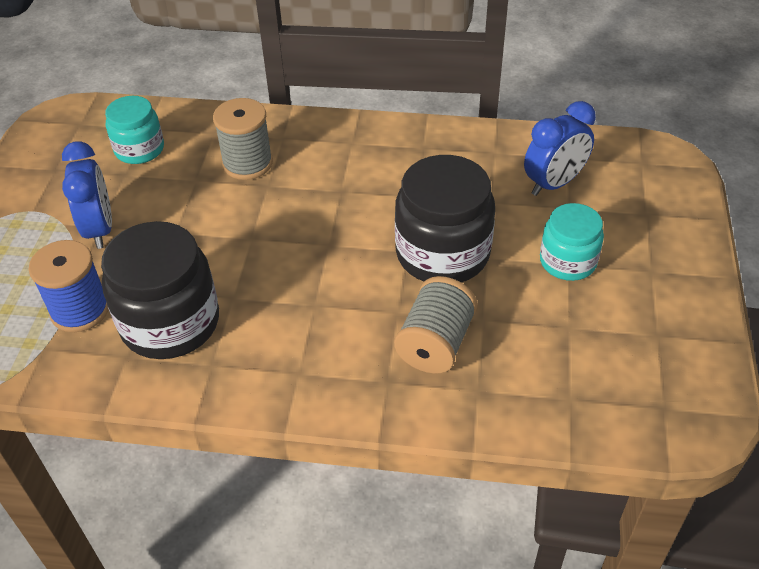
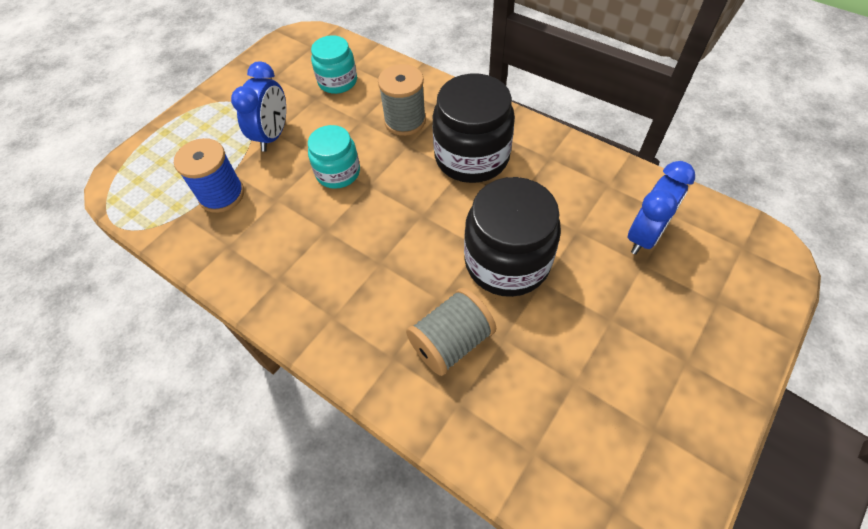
camera: 30 degrees right, 10 degrees up
black jar [101,221,219,359] -> black jar moved to [432,73,515,183]
blue clock [524,101,596,196] -> blue clock turned 45 degrees counterclockwise [627,161,695,254]
turquoise jar [540,203,604,281] -> turquoise jar moved to [308,125,360,189]

